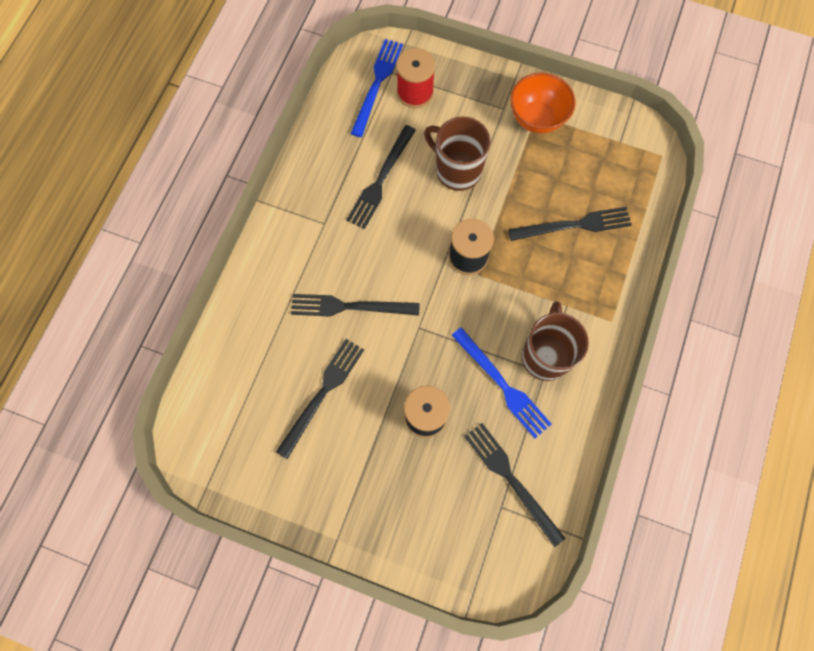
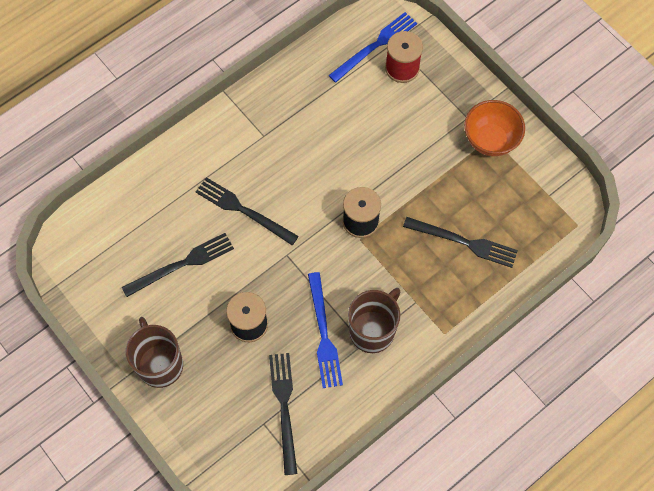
camera: 30 degrees right, 5 degrees down
black fork [346,125,416,229] -> none
brown mug [424,116,491,191] -> brown mug moved to [126,317,183,388]

